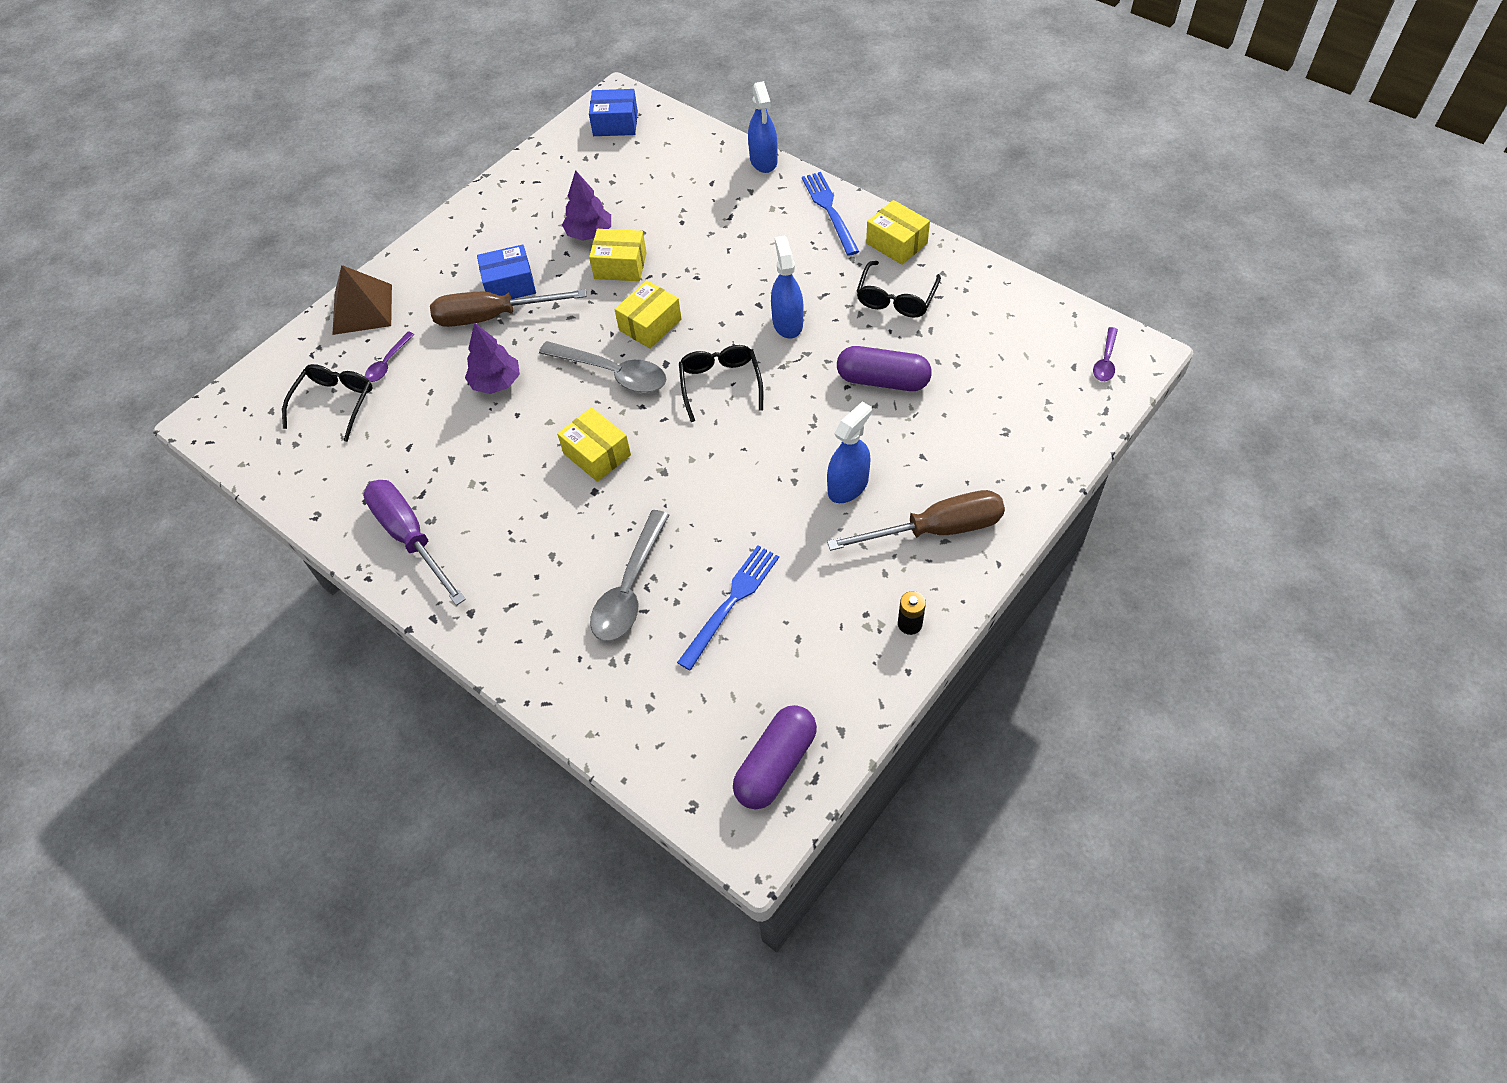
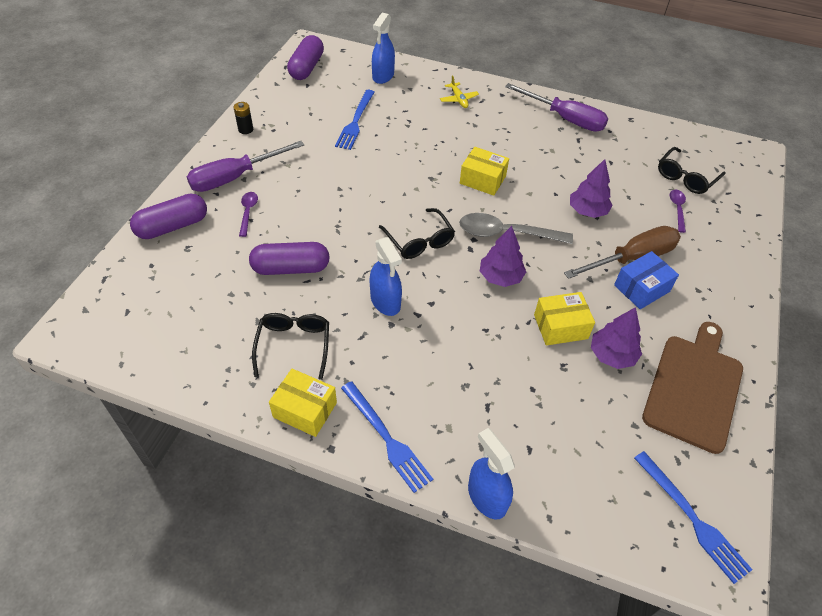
camera: 155 degrees right, 5 degrees down
black glasses [282,364,373,442] -> black glasses turned 45 degrees clockwise [658,147,725,194]
brown pyramid [332,265,392,335] -> none
blue box [589,89,638,136] -> blue fork [634,451,753,584]
grey spoon [590,510,669,642] -> none
yellow box [614,280,682,349] -> purple tree [480,226,526,287]
blue spray bottle [827,401,872,503] -> blue spray bottle moved to [372,13,395,84]
brown screwdriver [827,490,1005,551] -> purple screwdriver [187,141,304,192]
purple spoon [1093,327,1118,381] -> purple spoon moved to [239,192,258,237]
none -> purple capsule [130,194,207,239]
none -> yellow plane [440,75,479,108]
none -> brown cutting board [642,322,743,454]

